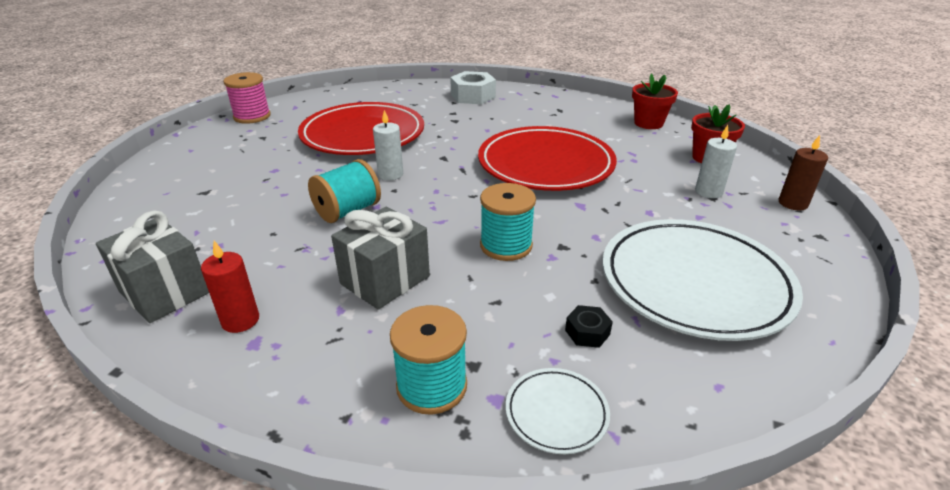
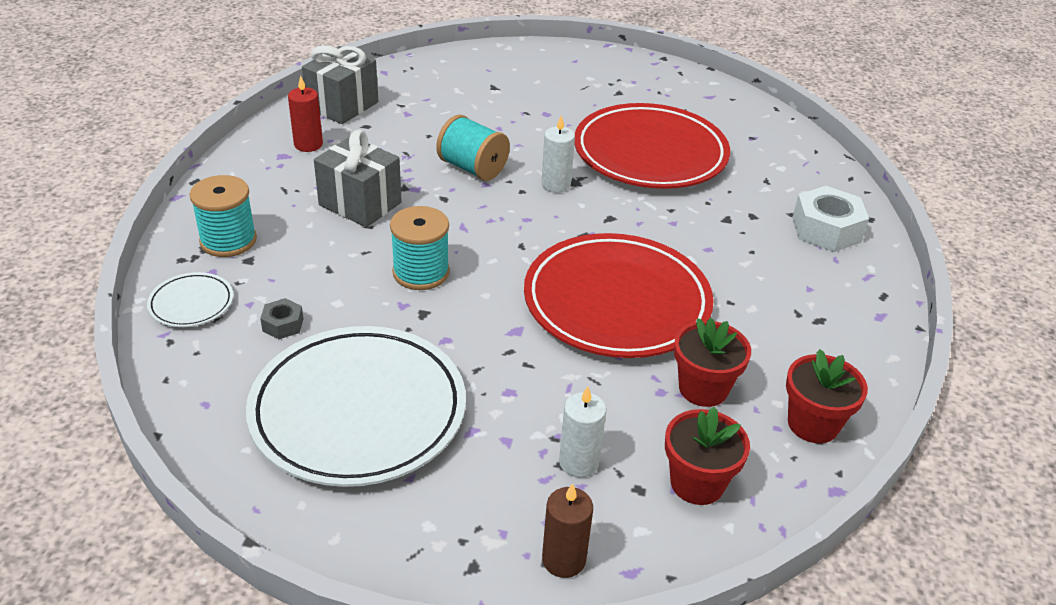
camera: 80 degrees right, 5 degrees up
pink spool [223,72,271,124] -> none
black nut [565,305,613,348] -> grey nut [260,298,303,339]
none -> red flower pot [674,318,751,407]

